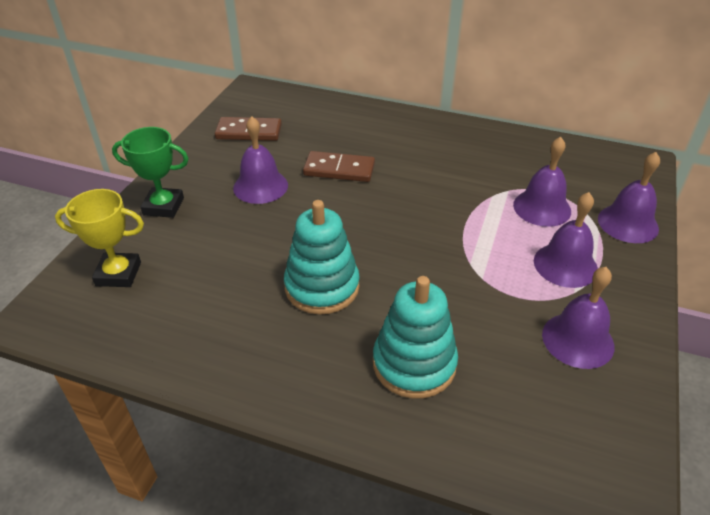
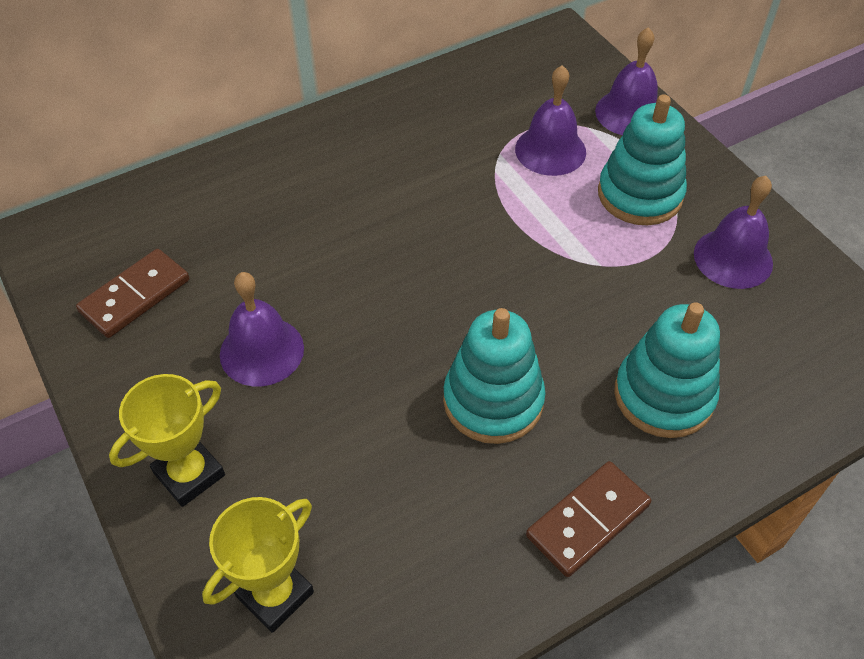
camera: 50 degrees left, 10 degrees up
green trophy [112,127,189,218] -> yellow trophy [109,374,225,507]
brown domino [303,151,375,182] -> brown domino moved to [526,461,651,577]
purple bell [534,192,598,288] -> turquoise stacking toy [598,94,687,225]

